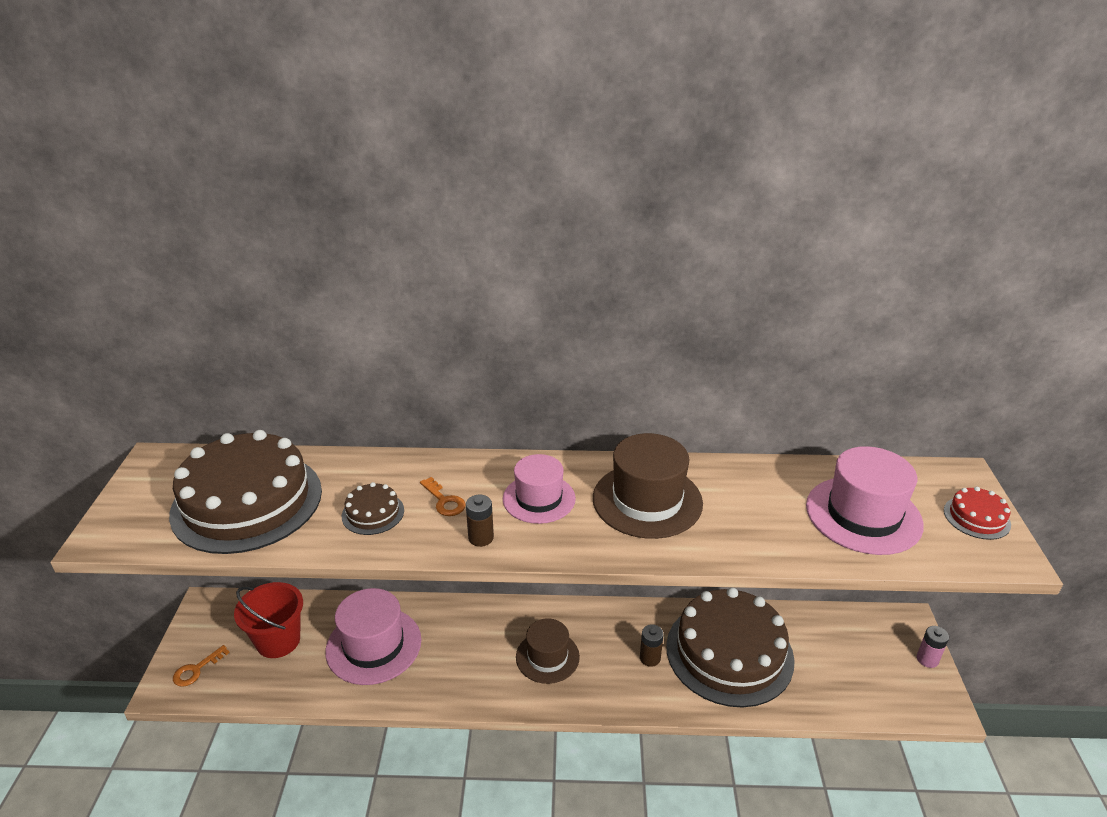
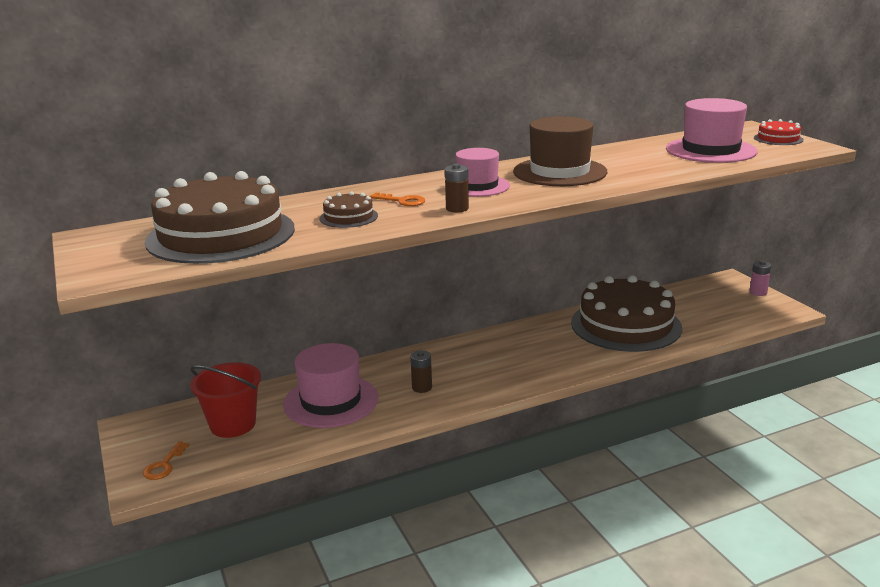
camera: 25 degrees left, 10 degrees down
brown hat [516,618,580,684] -> none
brown battery [640,624,664,667] -> brown battery moved to [410,350,432,393]

